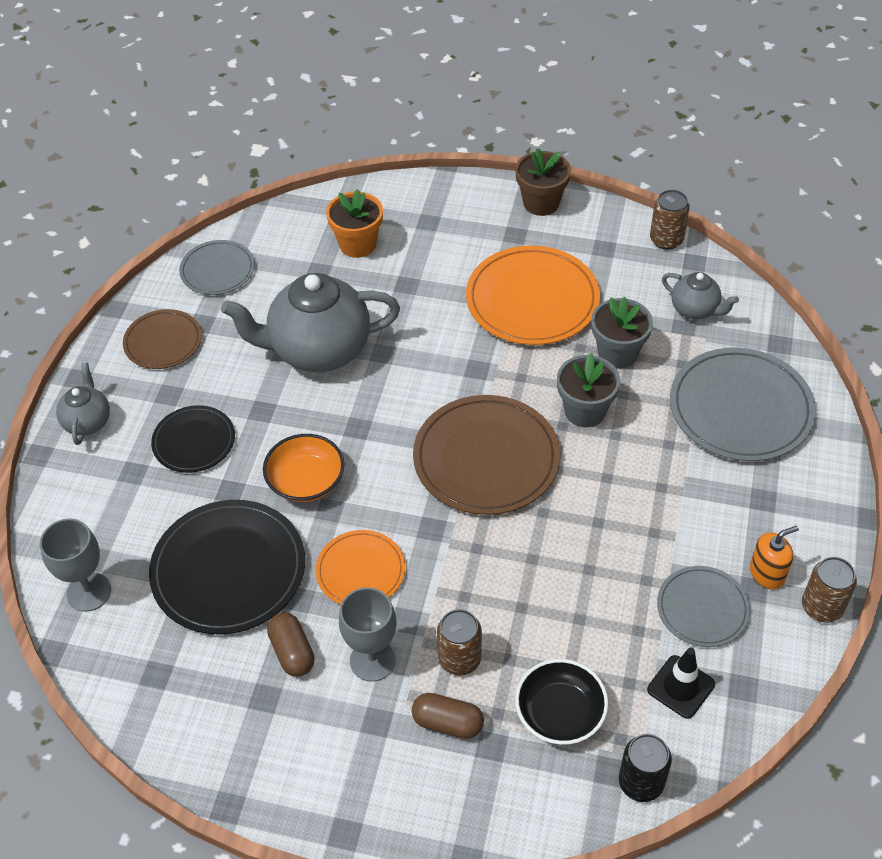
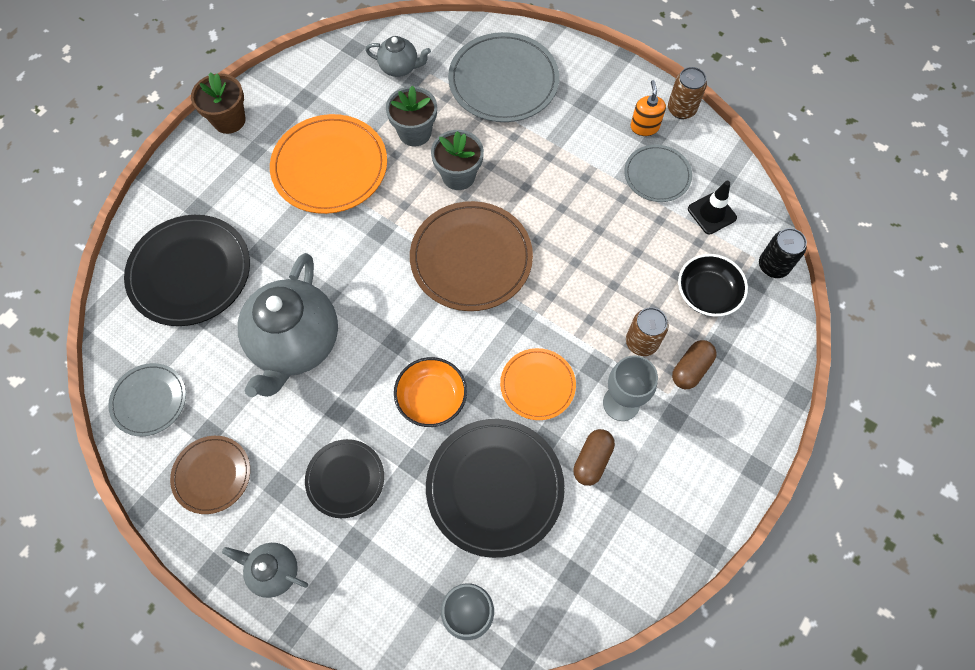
camera: 70 degrees left, 15 degrees up
brown capsule [267,612,315,677] -> brown capsule turned 60 degrees counterclockwise [573,429,615,486]
orange flower pot [326,189,383,258] -> black plate [124,215,250,326]
brown can [650,190,690,250] -> none
grey teapot [662,272,739,319] -> grey teapot turned 45 degrees clockwise [365,36,431,77]

